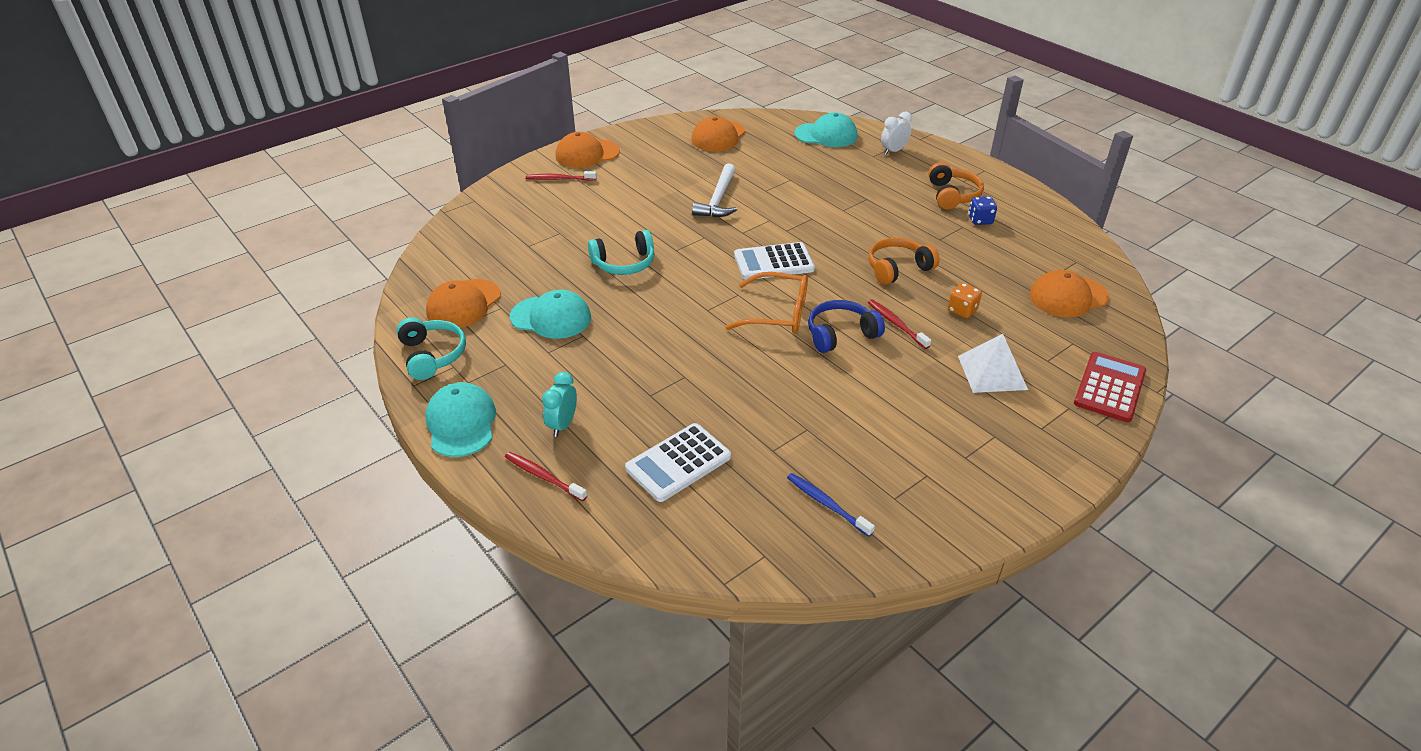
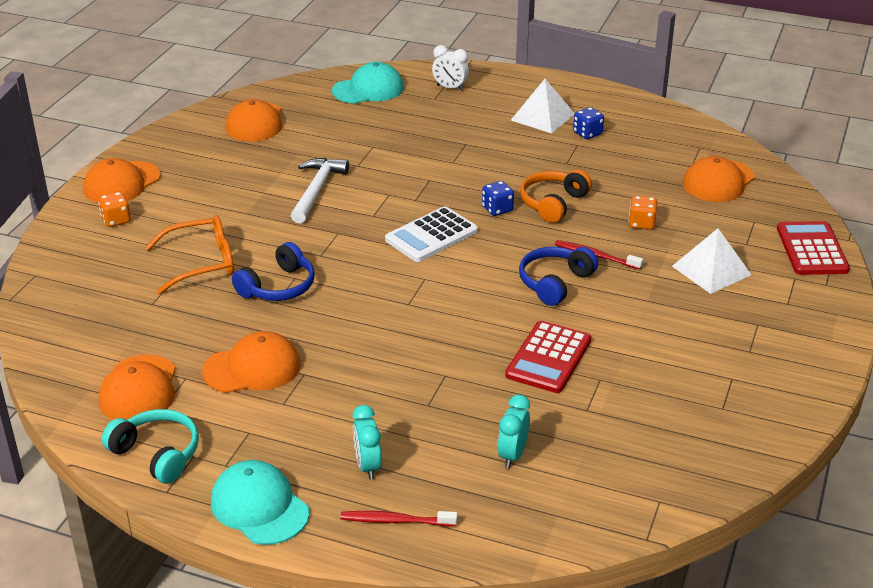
camera: 30 degrees left, 5 degrees down
turquoise cap [510,290,591,339] -> orange cap [202,331,301,393]
red toothbrush [526,171,597,181] -> orange dice [98,192,131,227]
turquoise headphones [588,230,654,275] -> blue headphones [232,242,315,301]
white calculator [625,423,731,502] -> turquoise clock [498,395,530,468]
white hammer [692,163,737,217] -> white hammer turned 150 degrees counterclockwise [291,158,349,223]
orange glasses [725,272,808,333] -> orange glasses moved to [145,215,234,294]
blue toothbrush [787,473,875,537] -> none
white clock [881,111,912,155] -> white clock turned 90 degrees counterclockwise [432,45,469,91]
orange headphones [928,162,984,210] -> white pyramid [511,79,575,133]
none -> blue dice [482,181,514,216]
none -> red calculator [505,321,591,393]

